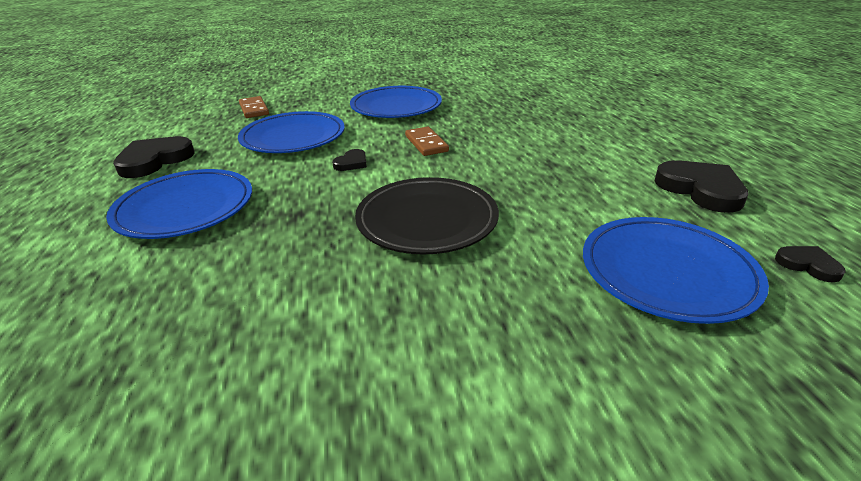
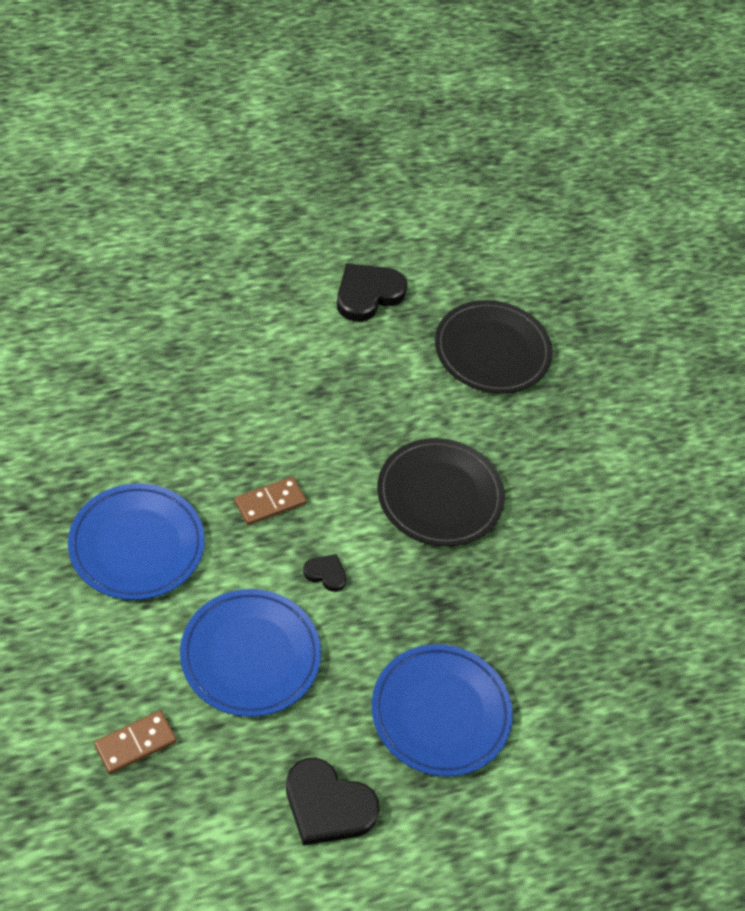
camera: 105 degrees left, 20 degrees up
blue plate [583,217,769,324] -> black plate [435,300,553,394]
black heart [775,246,846,283] -> none

